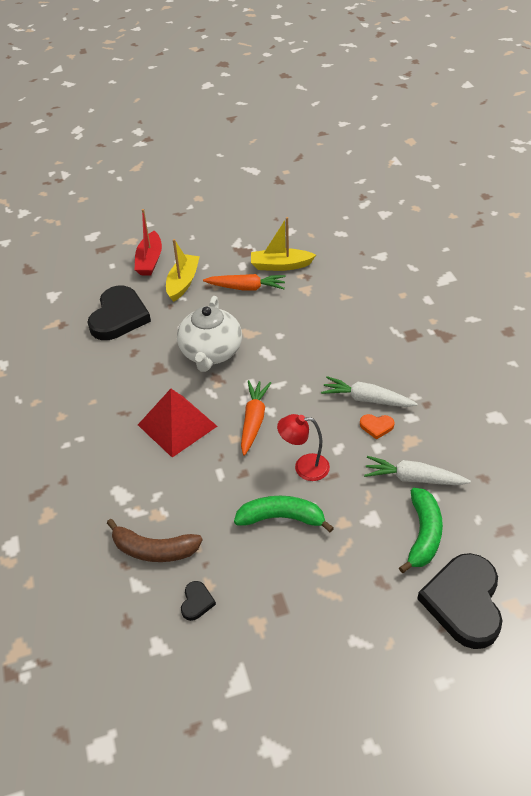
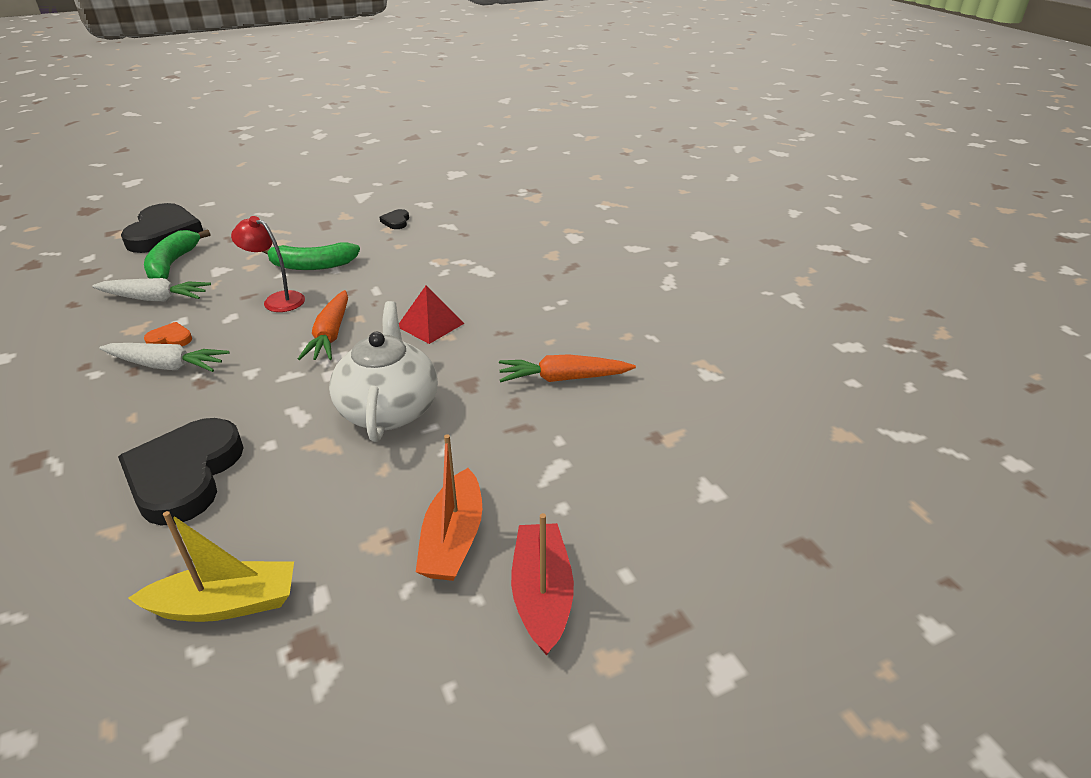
camera: 170 degrees right, 10 degrees down
black heart [88,286,151,340] -> black heart moved to [118,418,244,526]
brown banana [107,519,202,562] -> none
red pyramid [138,389,217,457] -> red pyramid [399,286,464,344], size x0.66
yellow boat [166,239,200,302] -> orange boat [416,434,482,581]
orange carrot [203,274,286,291] -> orange carrot moved to [499,354,636,382]
red lamp [277,414,330,481] -> red lamp turned 150 degrees counterclockwise [231,216,305,312]

